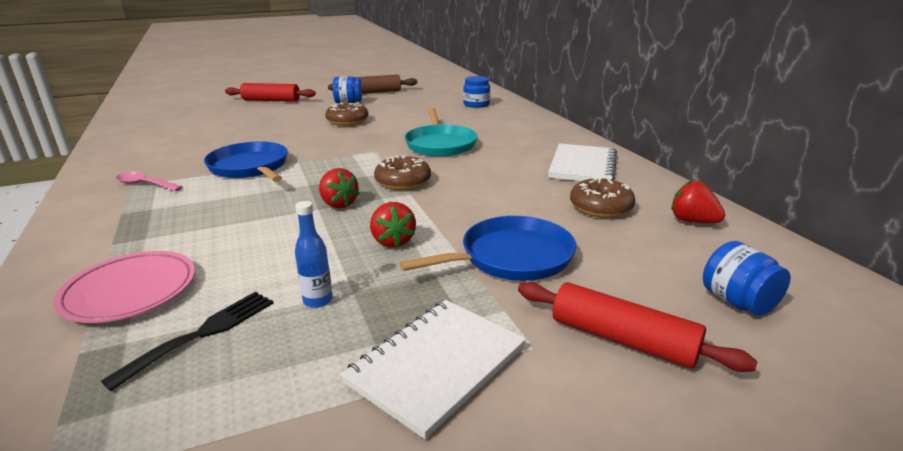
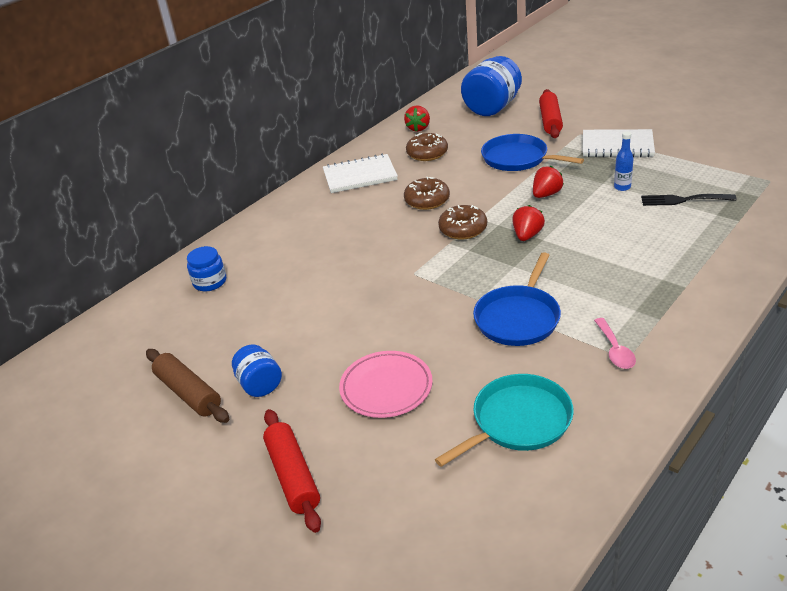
camera: 115 degrees left, 10 degrees up
pink plate [53,251,195,323] -> pink plate moved to [339,351,433,418]
brown donut [325,102,368,126] -> brown donut moved to [404,177,450,210]
turquoise pan [404,108,478,157] -> turquoise pan moved to [435,374,574,467]
blue jar [703,241,791,316] -> blue jar [461,56,522,116], size x1.80

